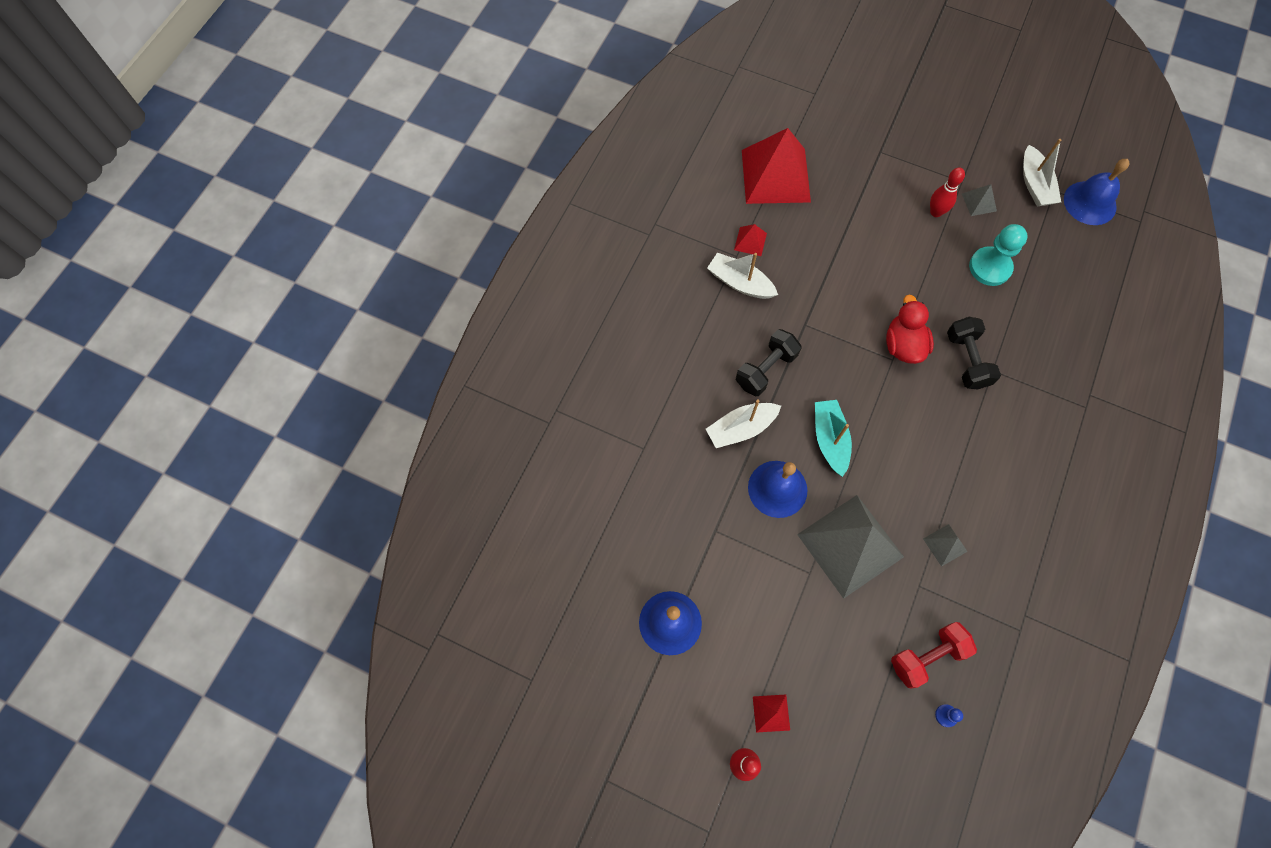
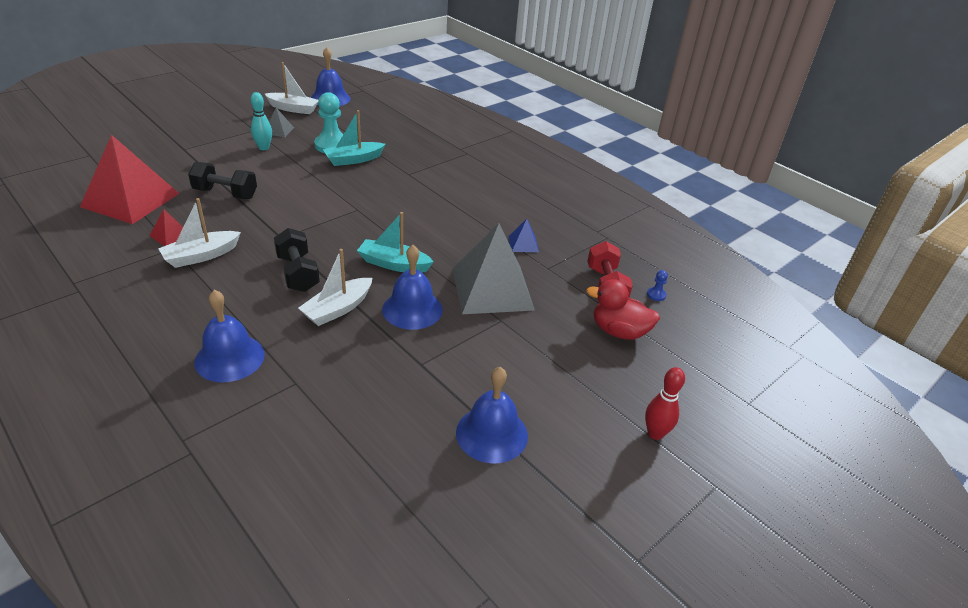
camera: 70 degrees left, 30 degrees down
white boat [706,399,781,448] -> white boat turned 45 degrees clockwise [298,249,372,326]
red pyramid [753,695,790,733] -> none
red duck [886,295,934,364] -> red duck moved to [586,279,660,340]
grey pyramid [923,524,968,567] -> blue pyramid [508,219,539,252]
red bowling pin [930,168,965,217] -> turquoise bowling pin [251,92,272,150]
black dumbbell [947,317,1001,390] -> black dumbbell moved to [188,162,257,199]
none -> blue bell [194,290,265,382]
none -> turquoise boat [323,110,385,166]

